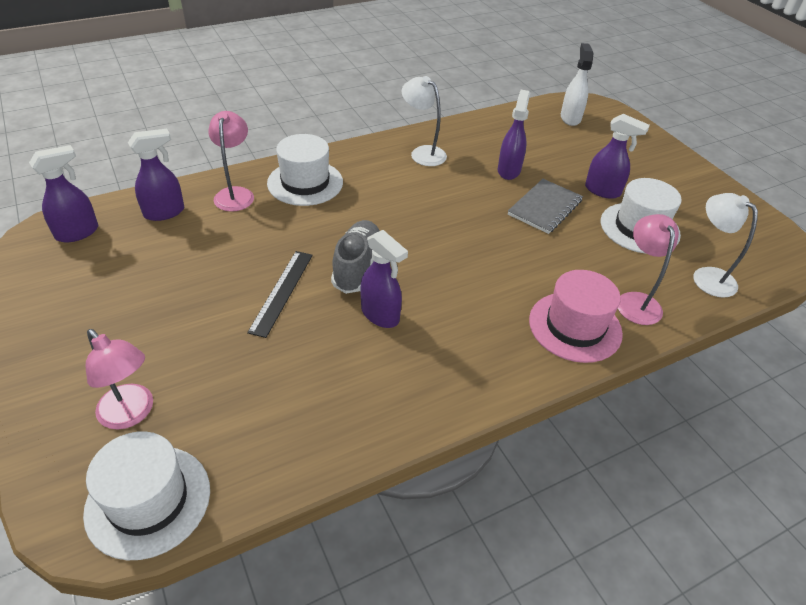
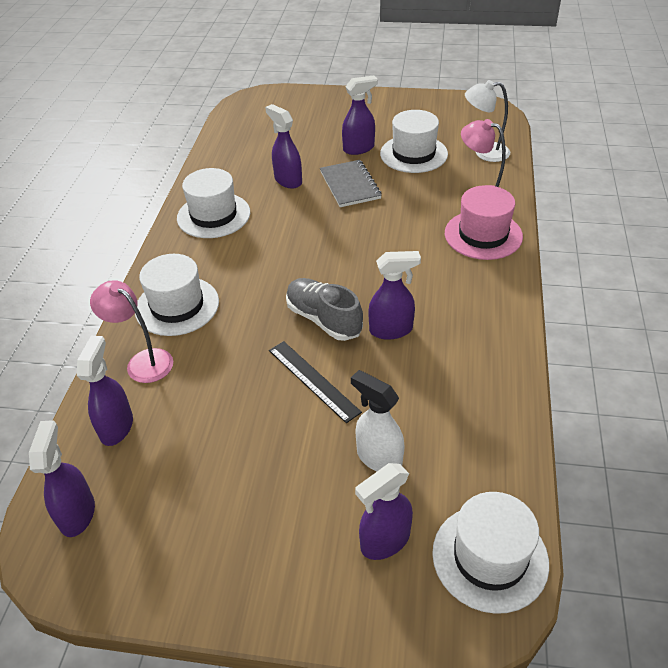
camera: 50 degrees left, 0 degrees up
pink lamp [86,329,153,430] -> purple spray bottle [355,463,413,560]
white lamp [402,76,447,166] -> white hat [177,168,250,238]
white spray bottle [561,43,594,126] -> white spray bottle moved to [351,370,405,471]

